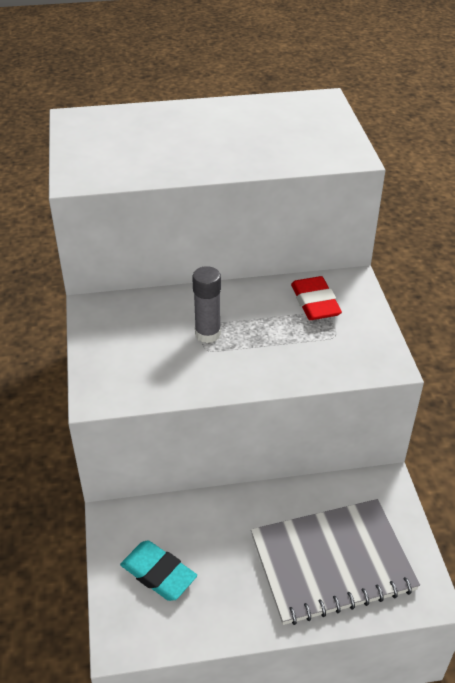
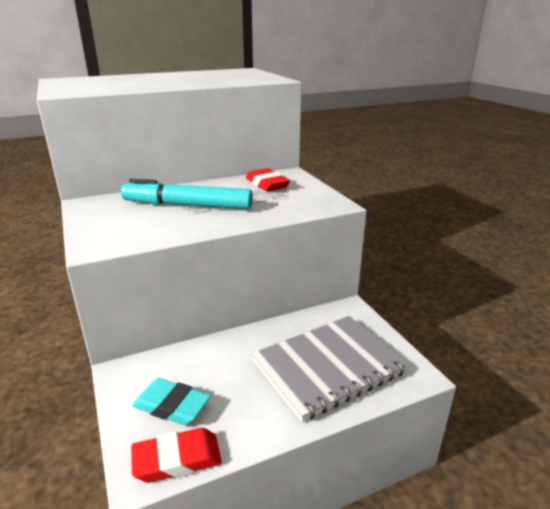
camera: 15 degrees left, 15 degrees down
grey glue stick [192,266,221,343] -> turquoise marker [121,179,253,209]
none -> red eraser [131,428,222,483]

